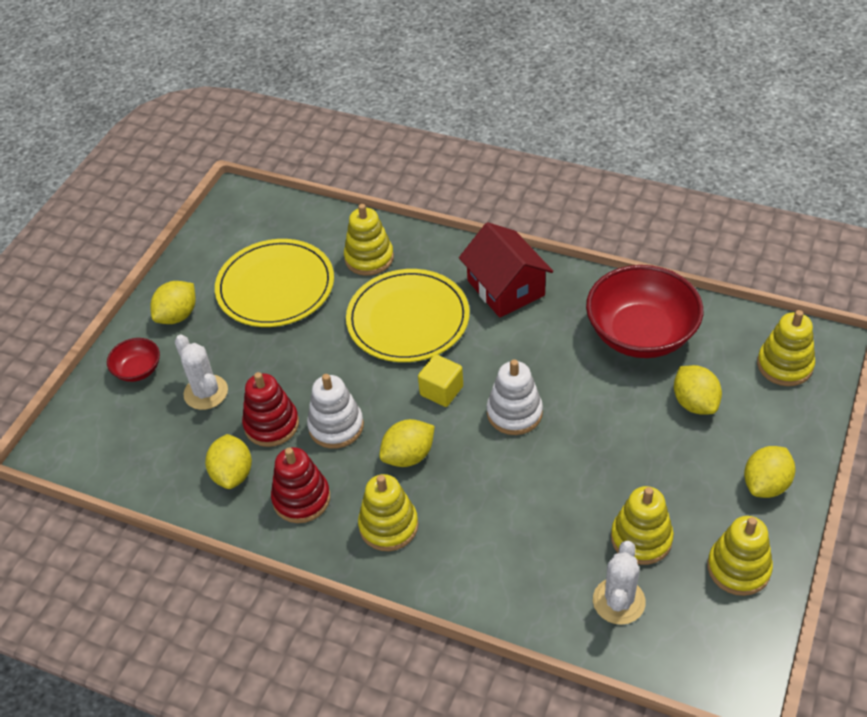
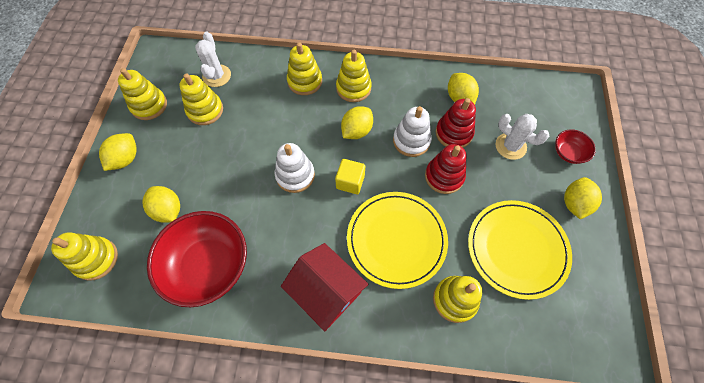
camera: 160 degrees right, 15 degrees up
red stacking toy [271,447,330,523] -> red stacking toy moved to [425,144,467,194]
none -> yellow stacking toy [287,42,322,95]

